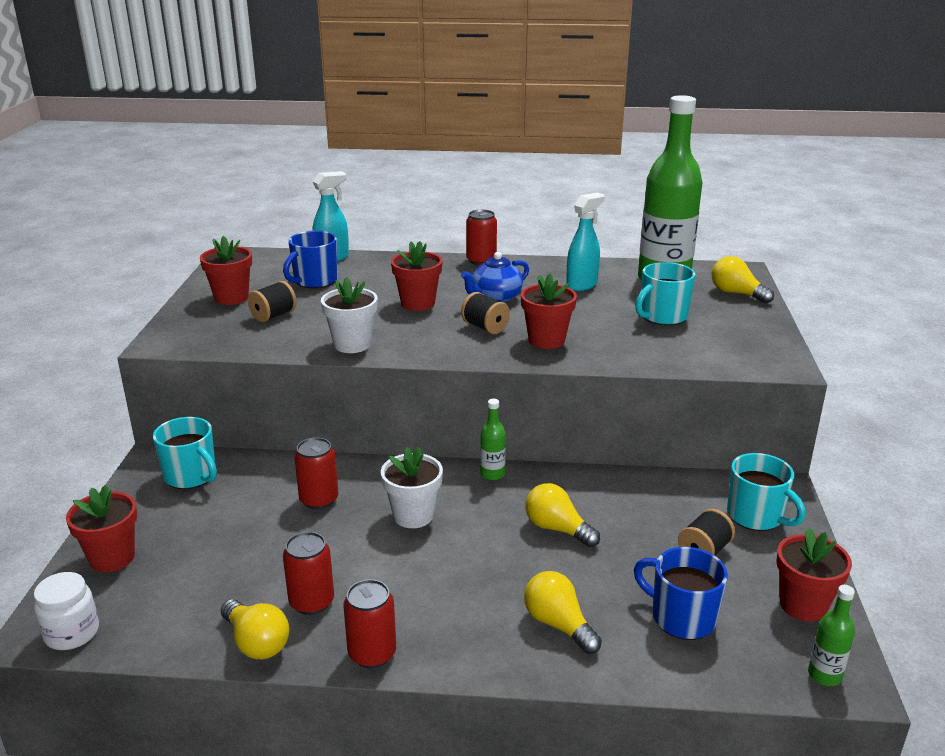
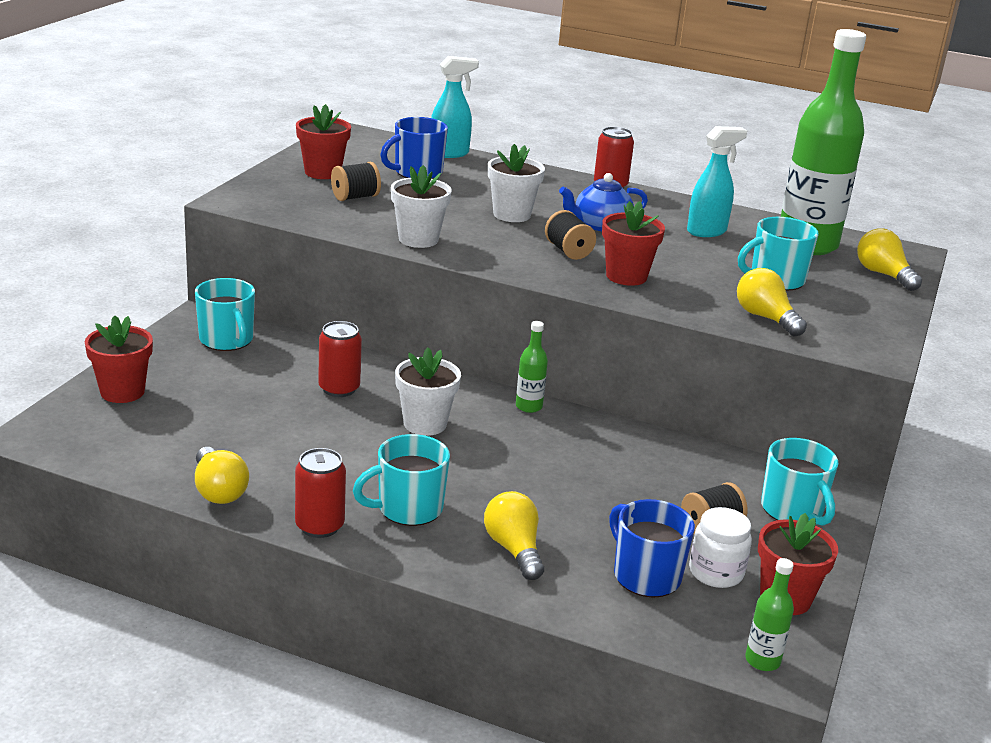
camera: 15 degrees right, 0 degrees up
white jar [34,572,99,650] -> white jar moved to [689,507,752,588]
red can [283,532,334,615] -> none
red flower pot [391,241,443,311] -> white flower pot [488,144,545,222]
yellow light bulb [525,483,600,547] -> yellow light bulb moved to [737,268,807,336]
none -> turquoise mug [353,434,450,526]

